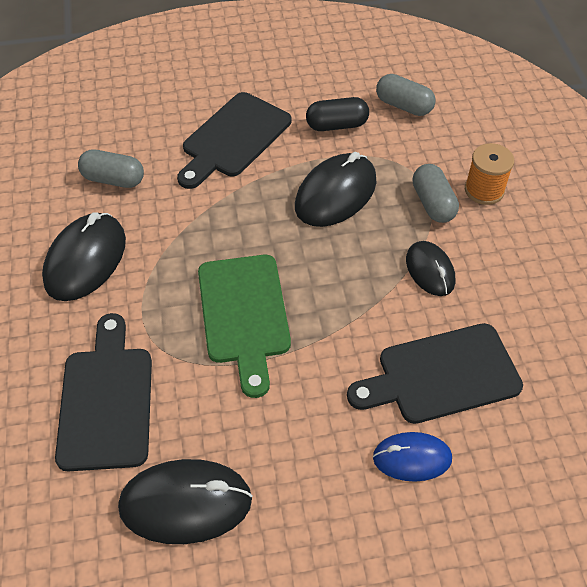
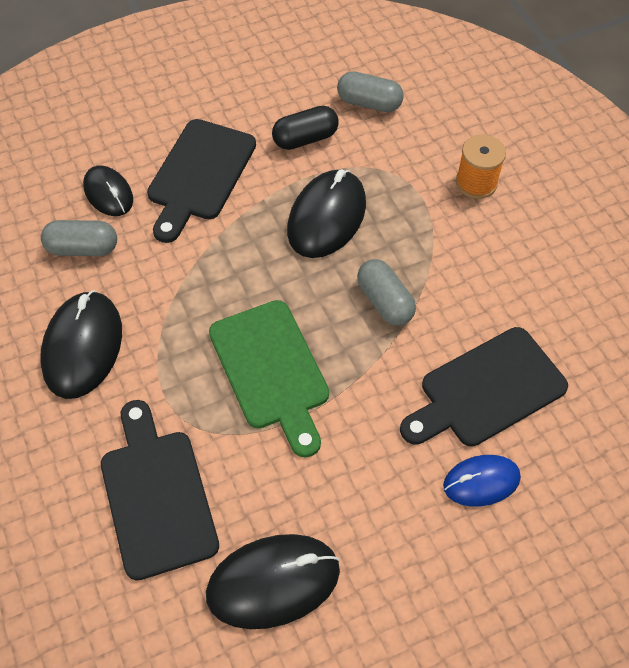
camera: 15 degrees left, 5 degrees up
black mouse [406,241,455,296] -> black mouse moved to [83,165,133,216]
grey capsule [413,164,459,223] -> grey capsule moved to [357,259,416,326]

